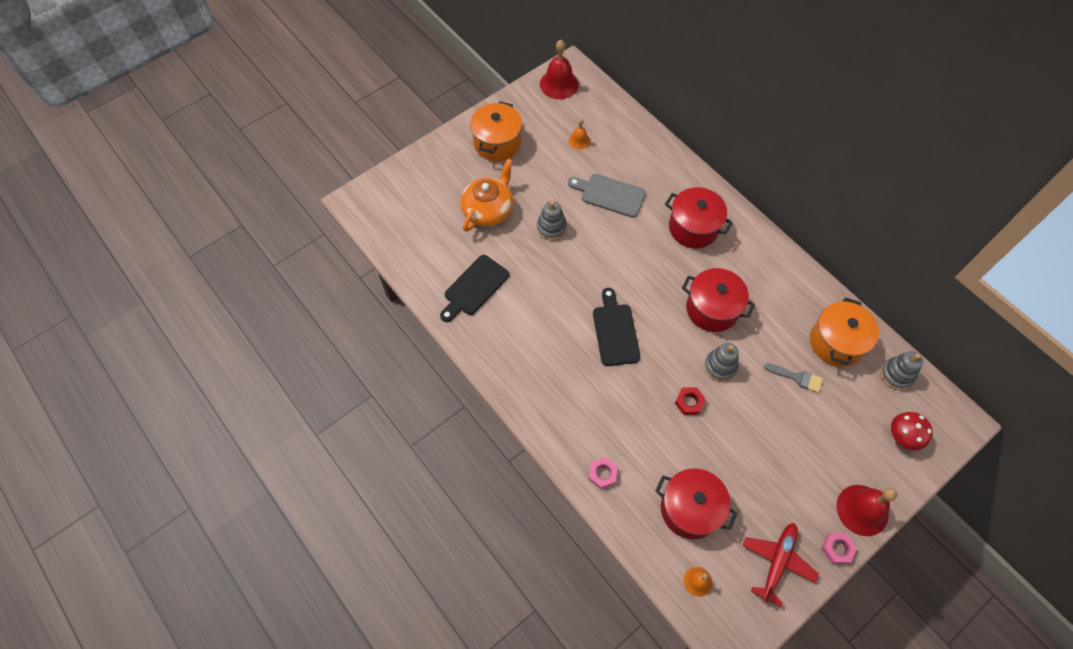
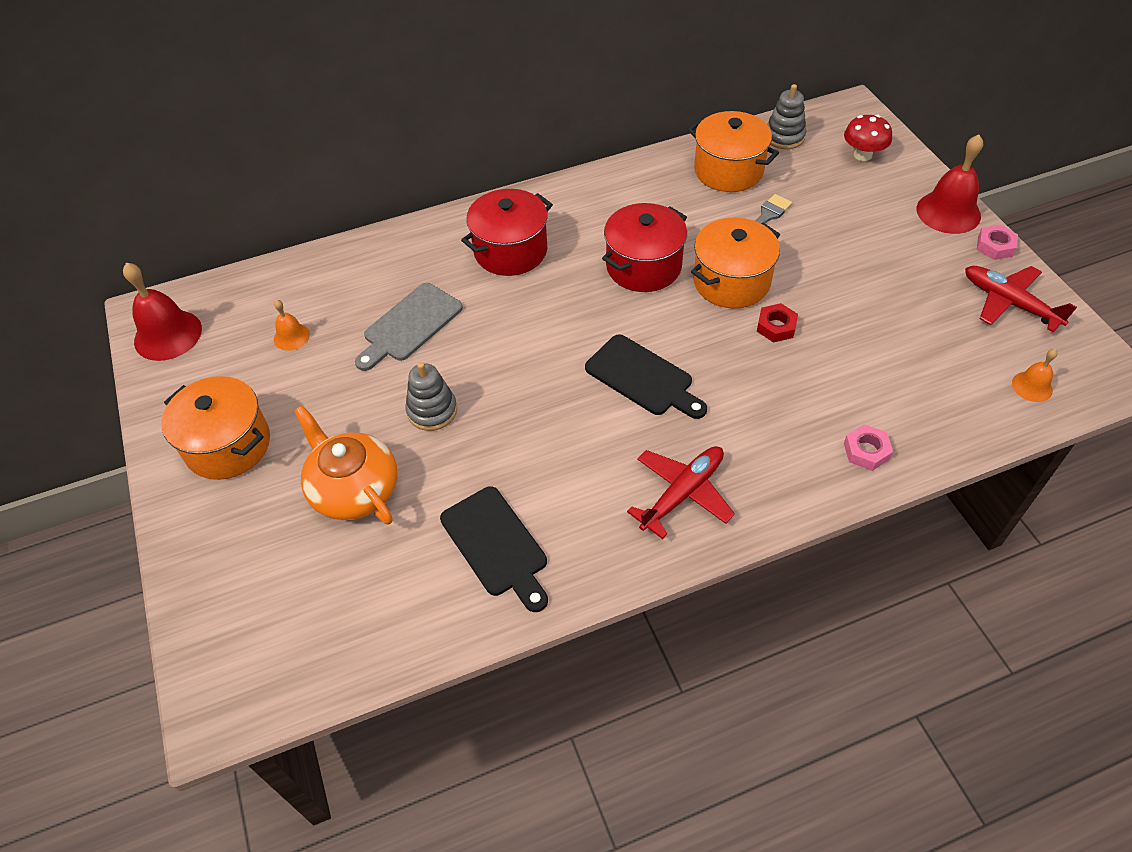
camera: 70 degrees left, 10 degrees down
black cutting board [593,288,641,366] -> black cutting board turned 150 degrees counterclockwise [585,334,707,419]
red pot [655,468,738,539] -> none
grey stacking toy [704,343,739,382] -> orange pot [691,218,780,308]
none -> red plane [627,446,735,539]

